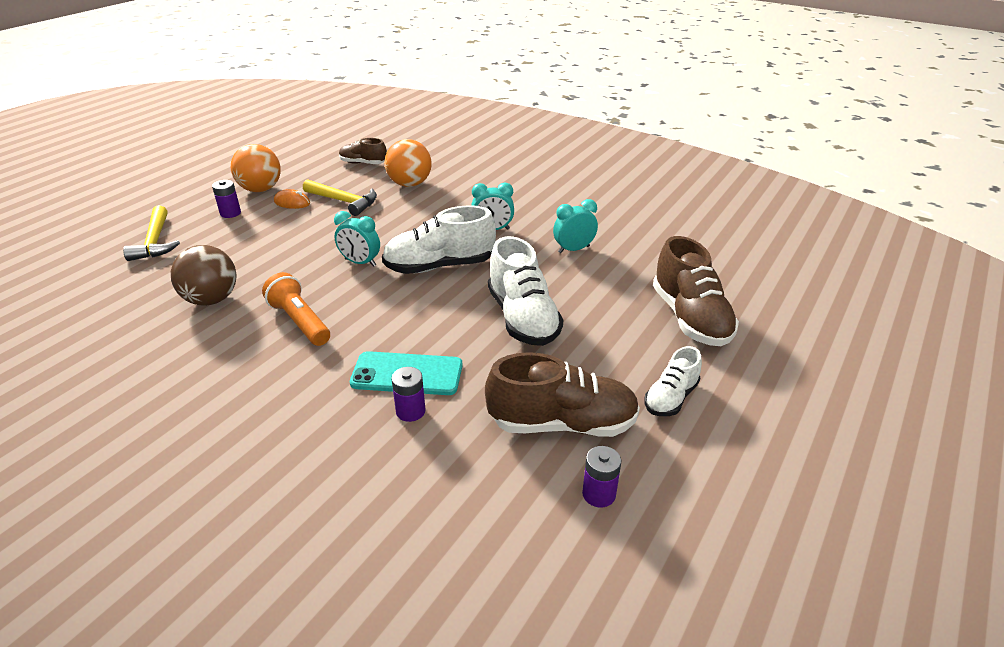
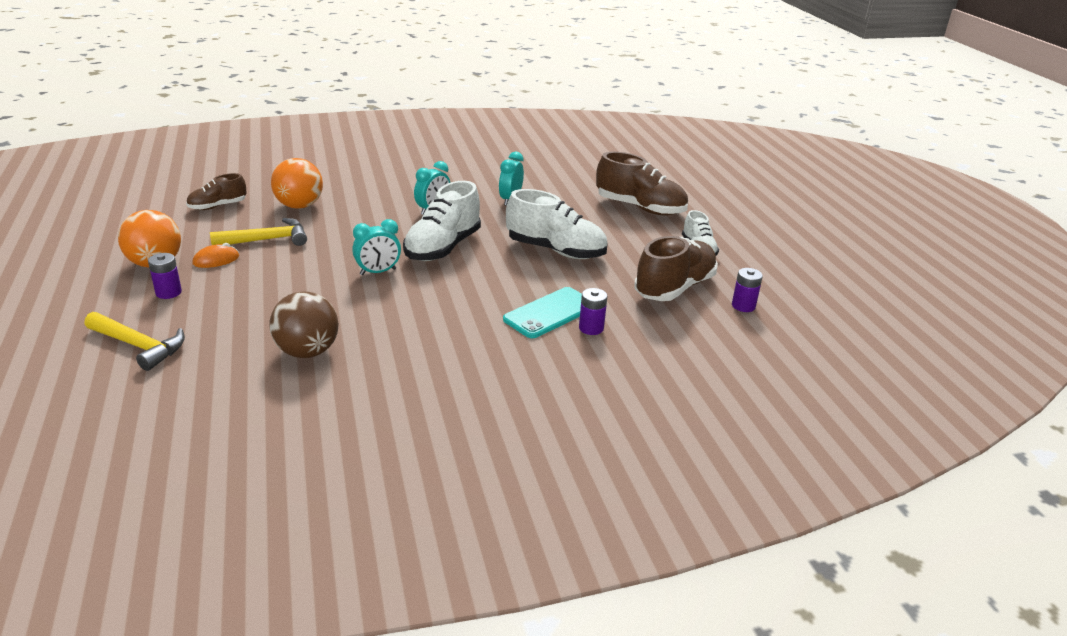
camera: 50 degrees left, 5 degrees down
orange flashlight [262,272,330,346] -> none

